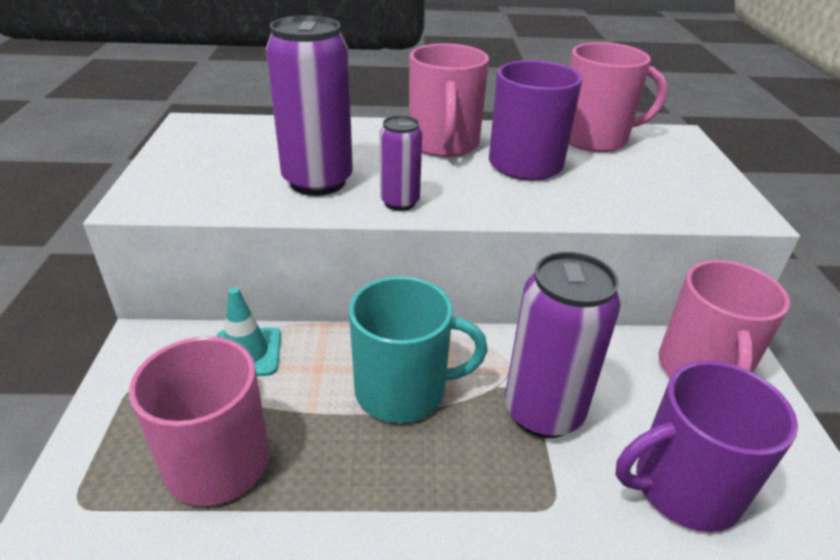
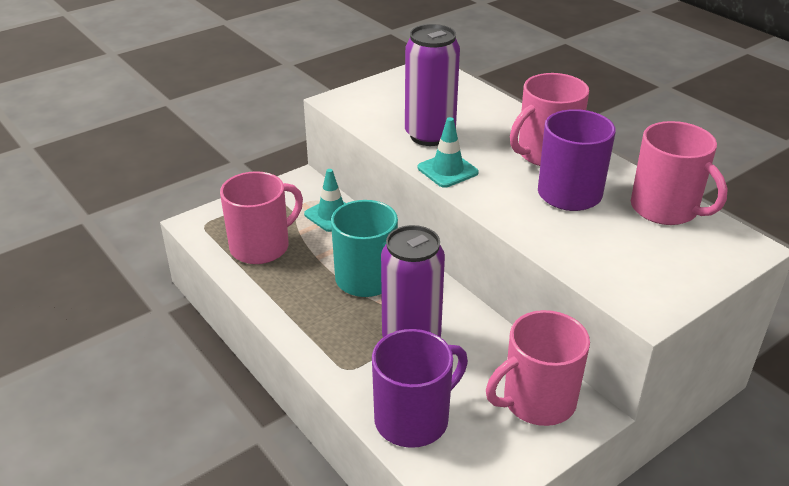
camera: 55 degrees right, 0 degrees up
purple can [380,115,422,211] -> turquoise traffic cone [418,117,479,188]
purple mug [615,361,798,532] -> purple mug turned 105 degrees clockwise [372,329,468,448]

